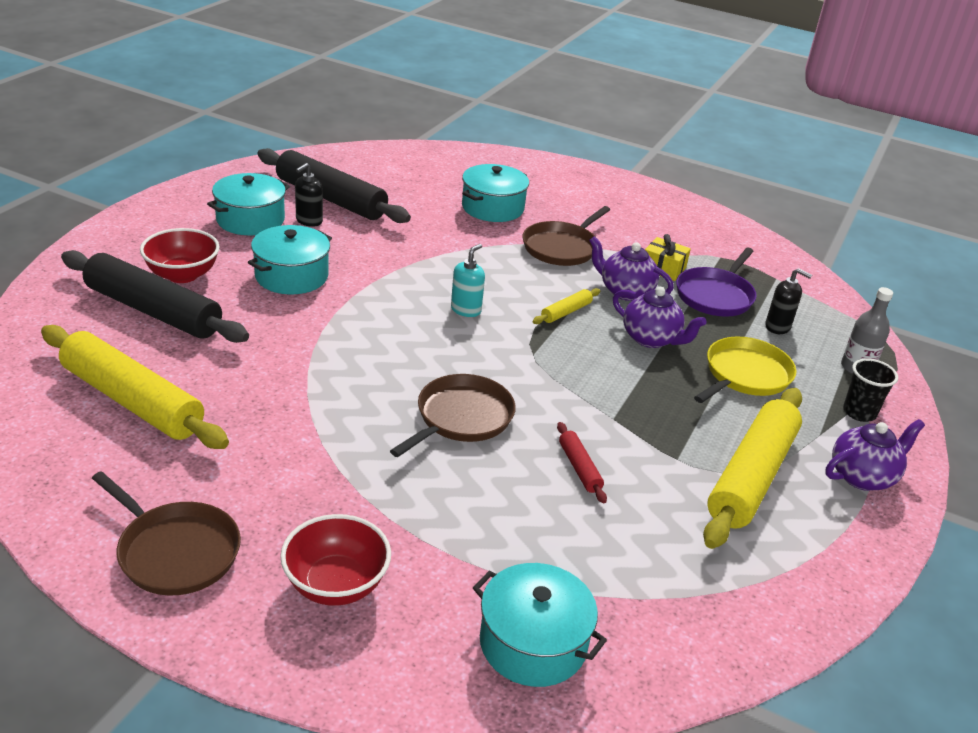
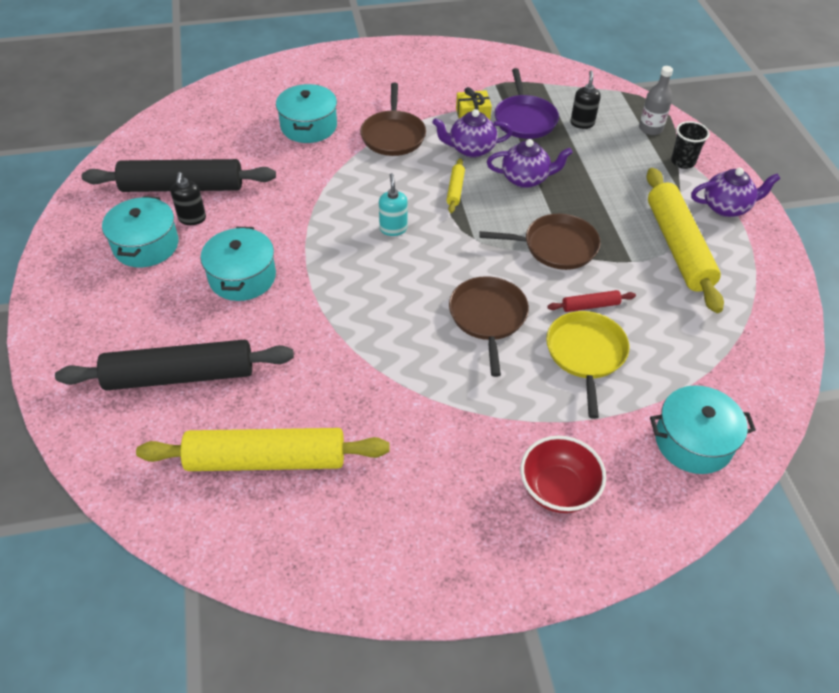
camera: 35 degrees left, 15 degrees up
brown pan [92,471,241,596] -> brown pan moved to [479,214,600,270]
red bowl [140,228,220,283] -> none
red rolling pin [557,422,607,504] -> red rolling pin turned 45 degrees counterclockwise [547,290,636,312]
yellow pan [694,337,797,403] -> yellow pan moved to [546,311,629,419]
black soap dispenser [765,268,812,334] -> black soap dispenser turned 75 degrees counterclockwise [570,70,601,129]
purple teapot [825,419,925,491] -> purple teapot turned 60 degrees clockwise [691,168,781,217]

